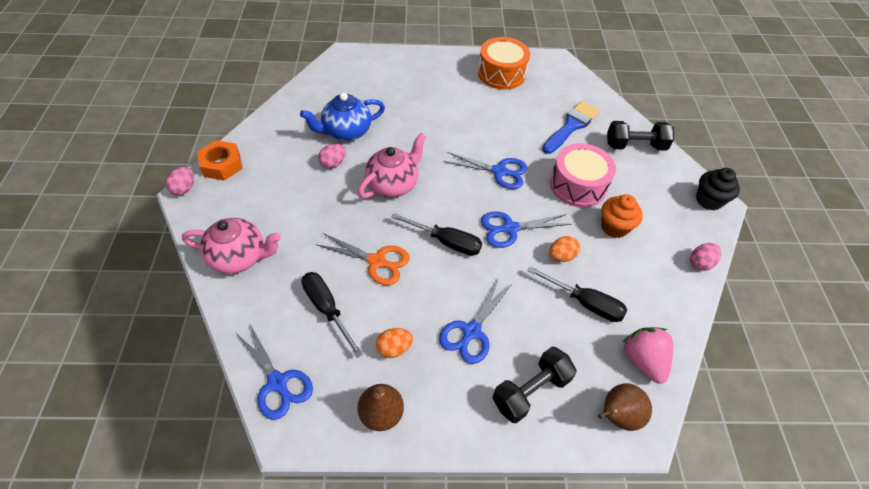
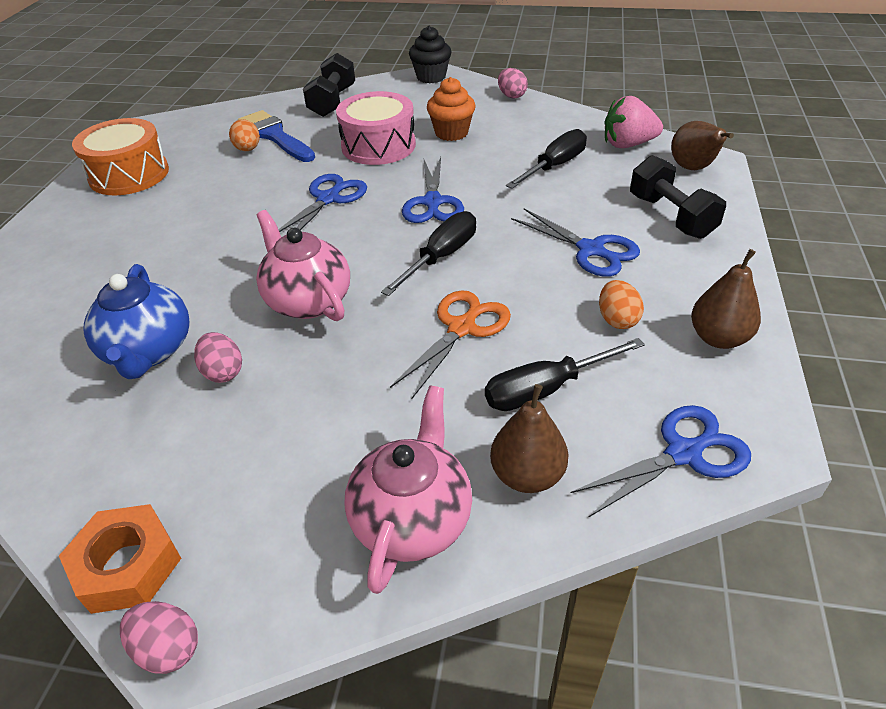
camera: 75 degrees left, 10 degrees down
orange egg [549,236,580,262] -> orange egg moved to [229,119,260,151]
none -> brown pear [490,384,568,493]

